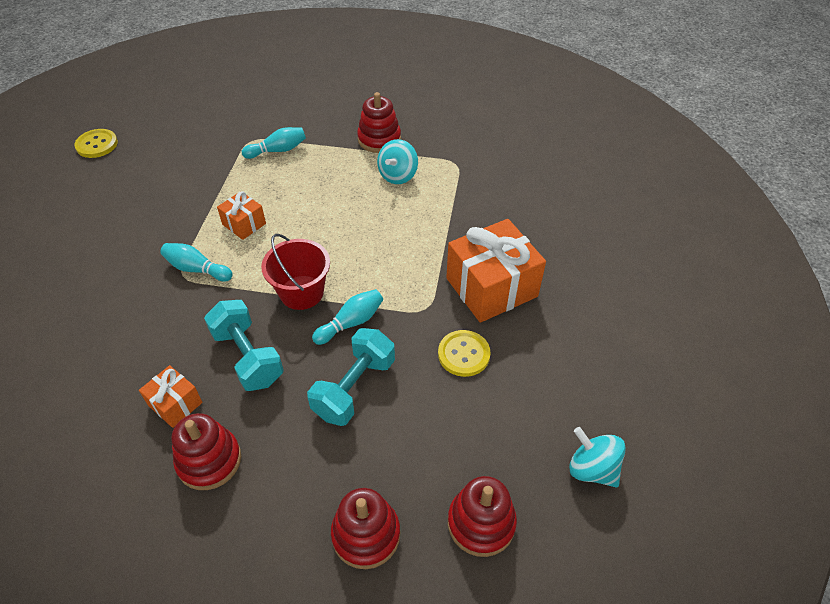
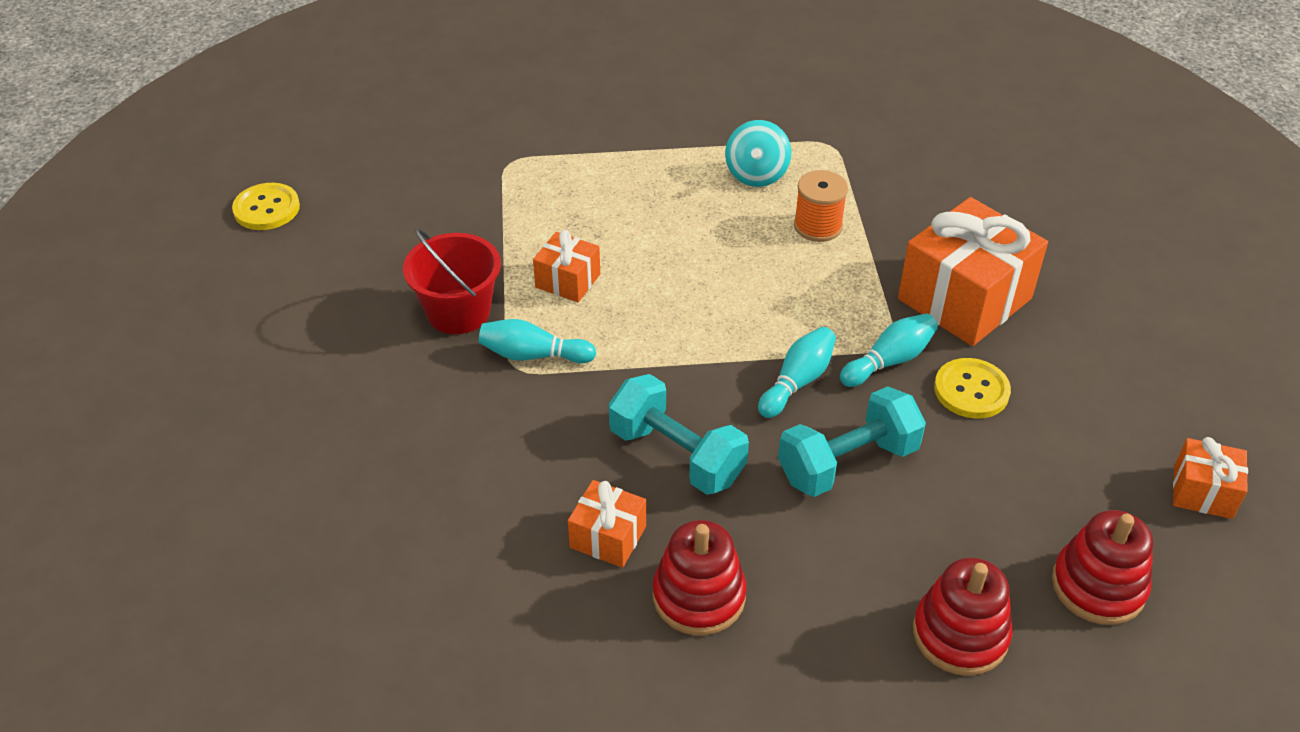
camera: 15 degrees left, 5 degrees down
turquoise bowling pin [242,127,306,159] -> turquoise bowling pin moved to [840,314,938,387]
red bucket [261,234,330,310] -> red bucket moved to [403,228,501,334]
turquoise dumbbell [307,328,395,426] -> turquoise dumbbell turned 45 degrees clockwise [778,386,926,497]
red stacking toy [357,92,401,153] -> none
turquoise spinning top [569,427,626,488] -> orange gift [1173,437,1248,519]
none -> orange spool [794,170,848,242]

